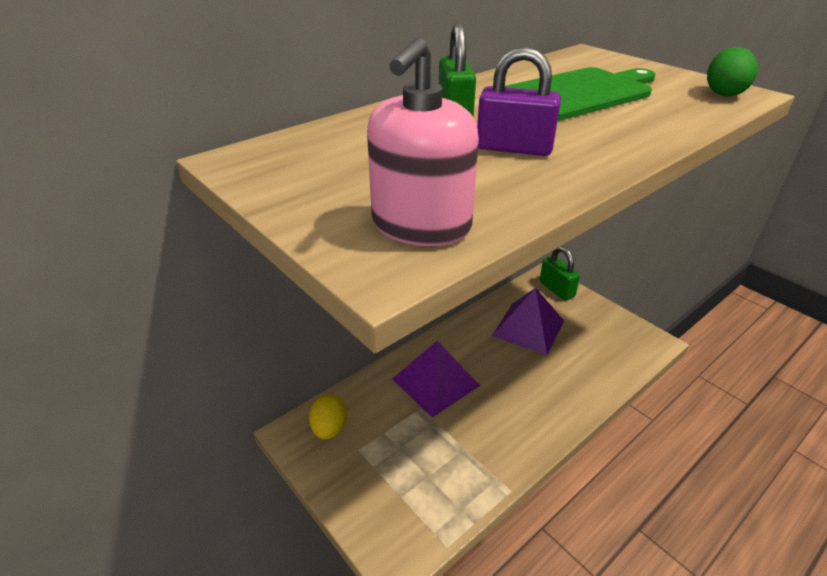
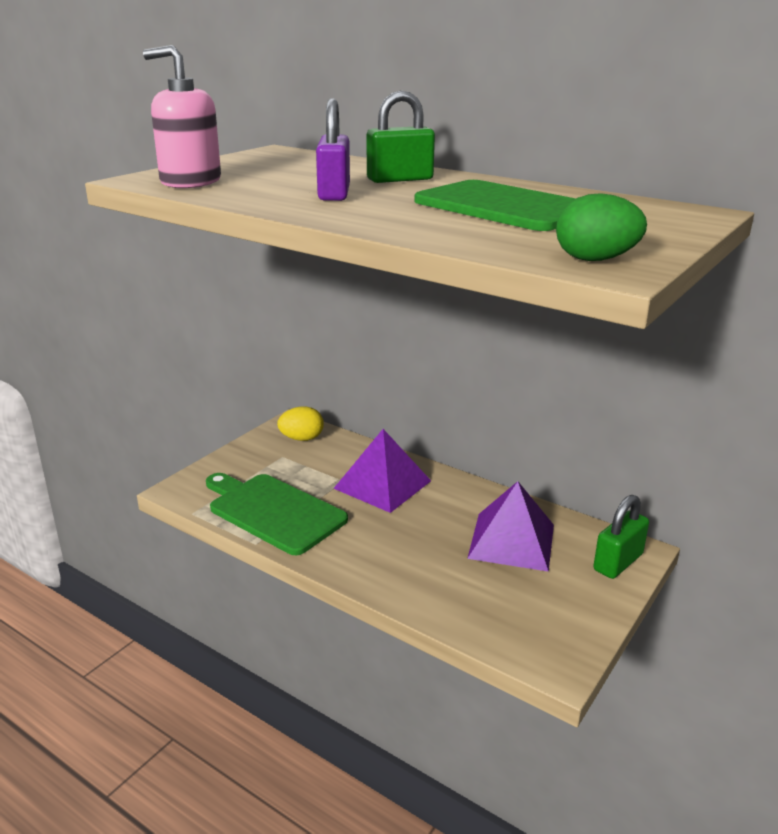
camera: 75 degrees right, 10 degrees down
none -> green cutting board [206,473,348,555]

